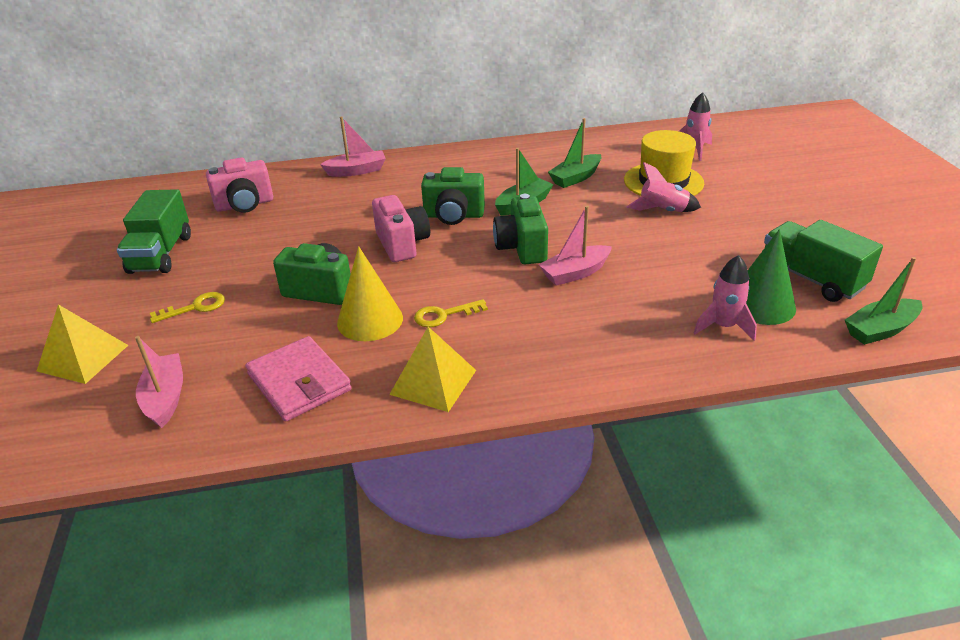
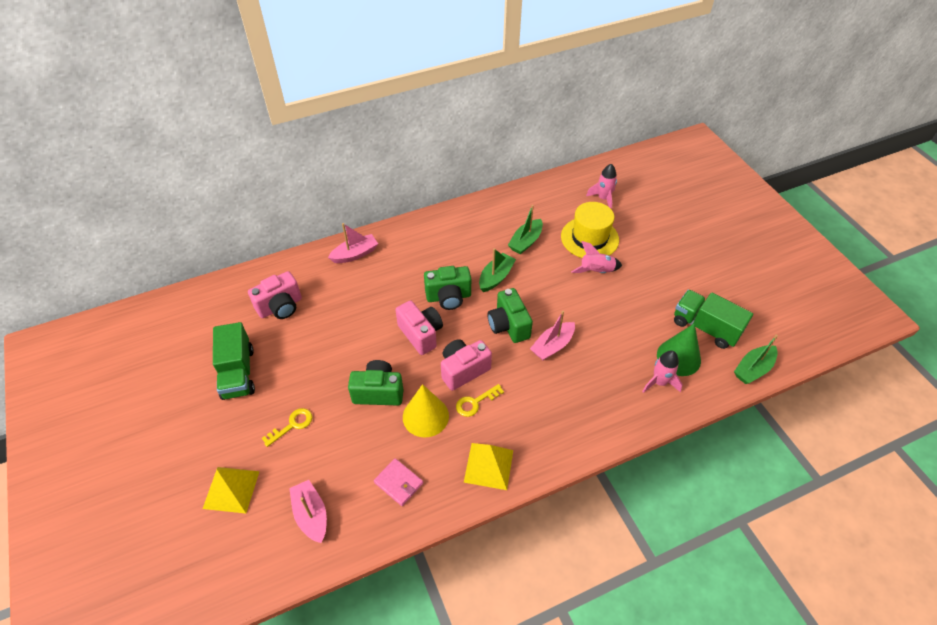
camera: 15 degrees left, 15 degrees up
pink wallet [245,336,352,422] -> pink wallet [374,458,423,506], size x0.64
none -> pink camera [441,339,492,391]

